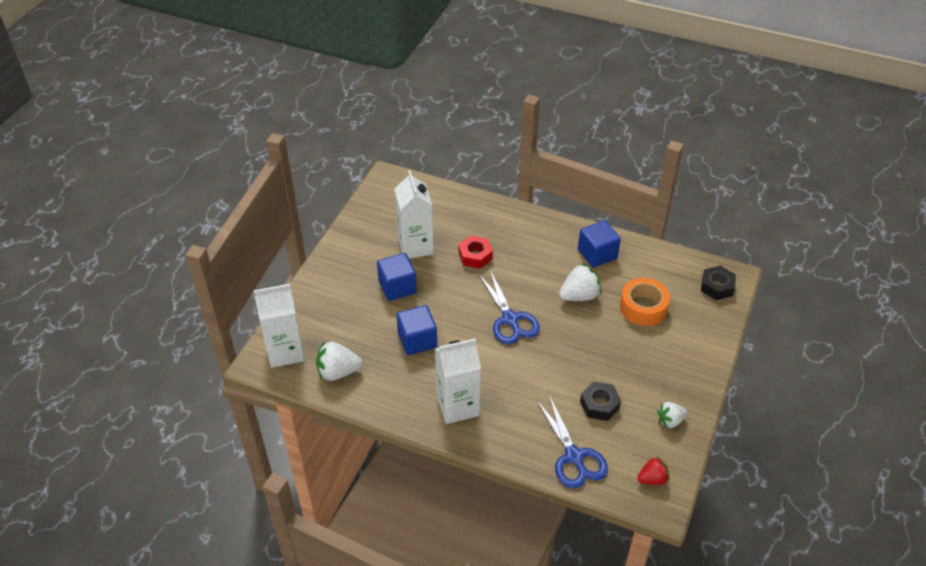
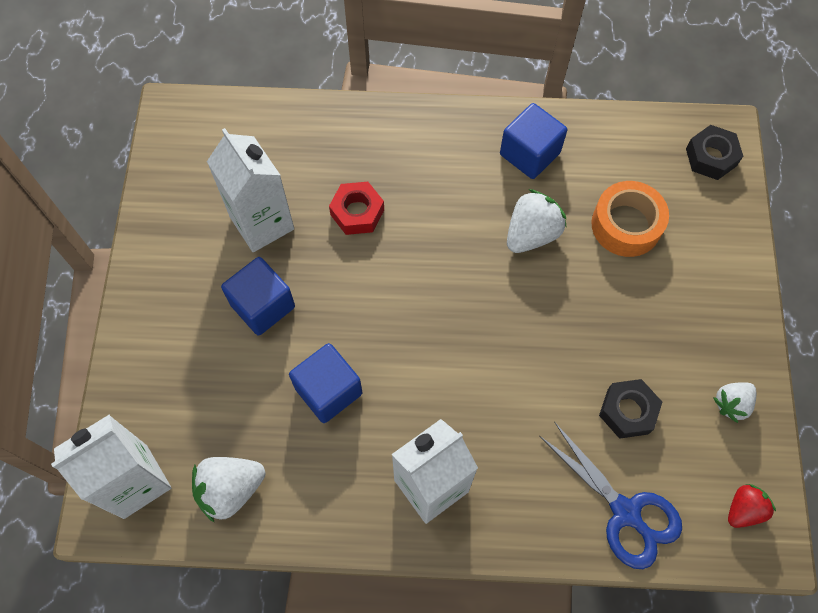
camera: 20 degrees left, 20 degrees up
blue scissors [479,270,540,344] -> none

